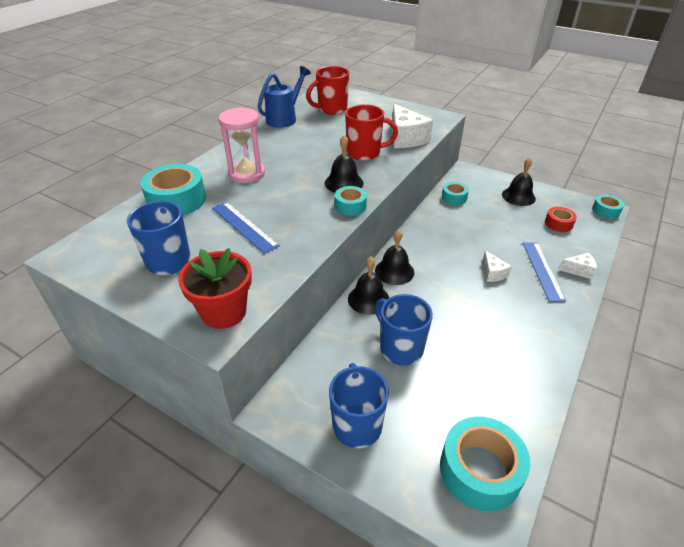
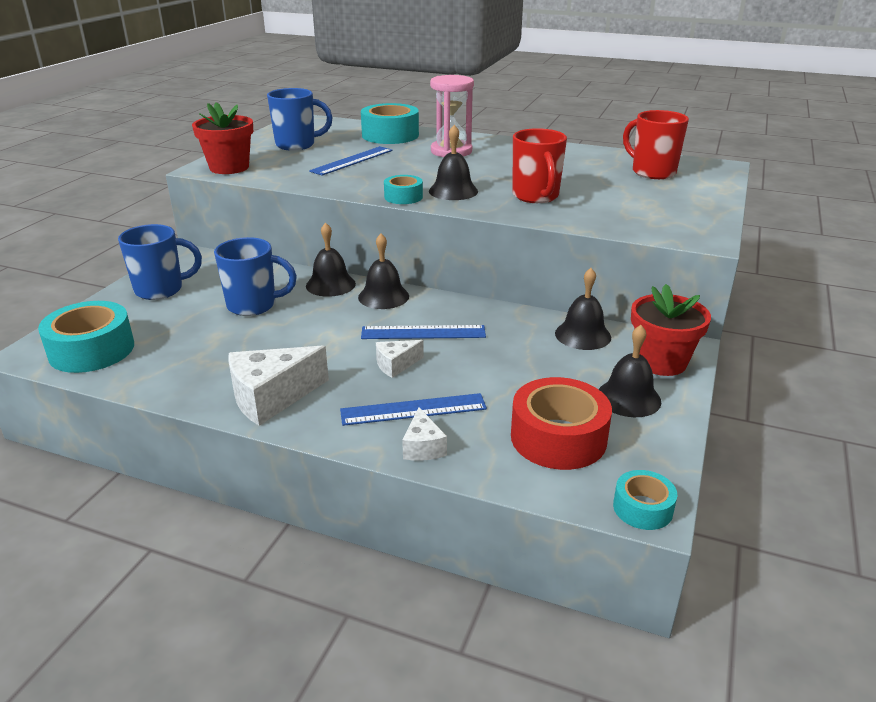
camera: 80 degrees right, 10 degrees down
blue watering can [258,66,311,128] -> none
blue mug [375,294,433,366] -> blue mug turned 45 degrees clockwise [214,237,297,316]
white cheese [392,104,433,148] -> white cheese moved to [228,345,329,426]
turquoise tape [442,182,469,205] -> black bell [555,268,611,350]
red tape [545,207,577,232] -> red tape [511,377,612,470], size x1.83
none -> blue ruler [361,325,486,339]
none -> red flower pot [631,284,711,376]

